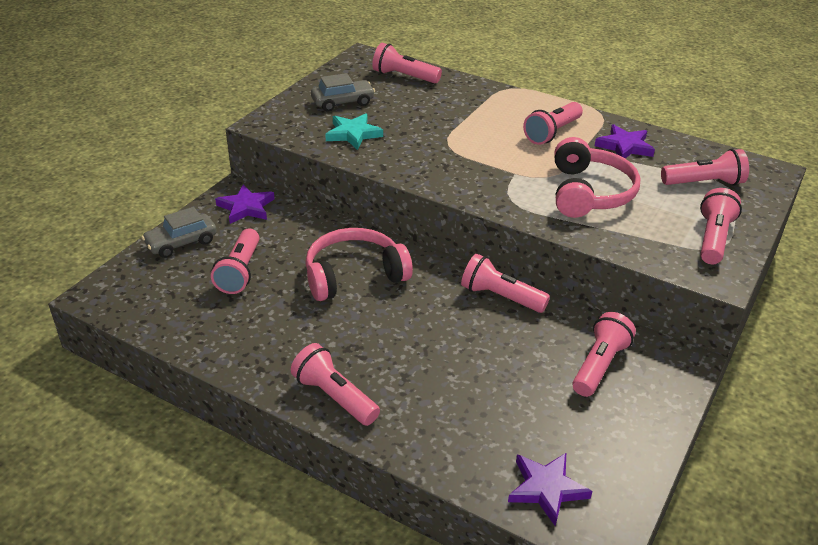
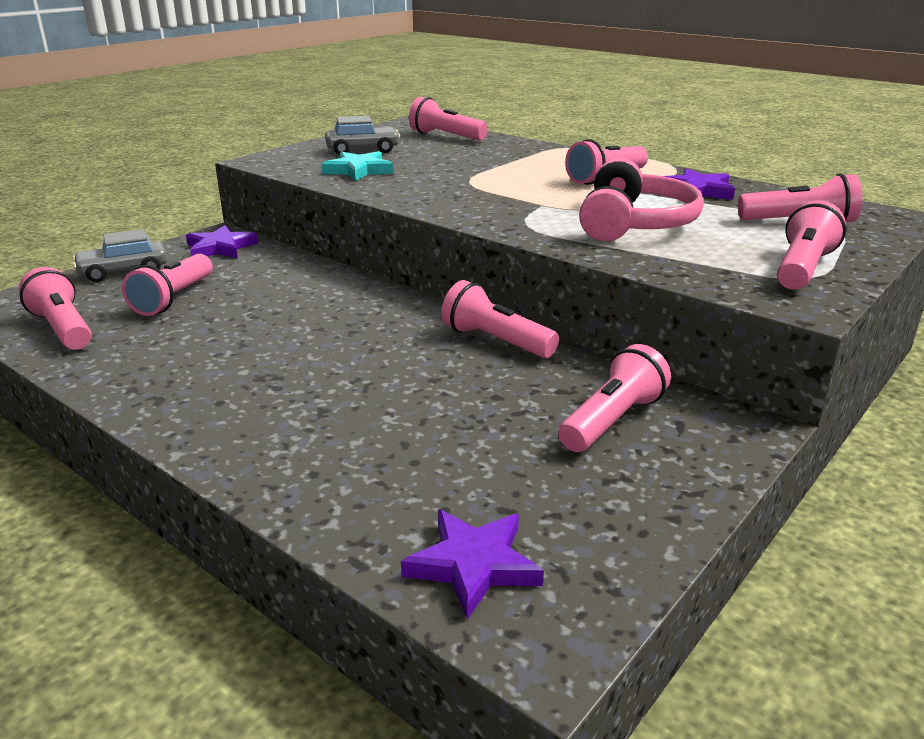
camera: 10 degrees right, 10 degrees down
pink flashlight [291,343,380,426] -> pink flashlight moved to [19,267,92,350]
pink headphones [305,228,413,301] -> none

